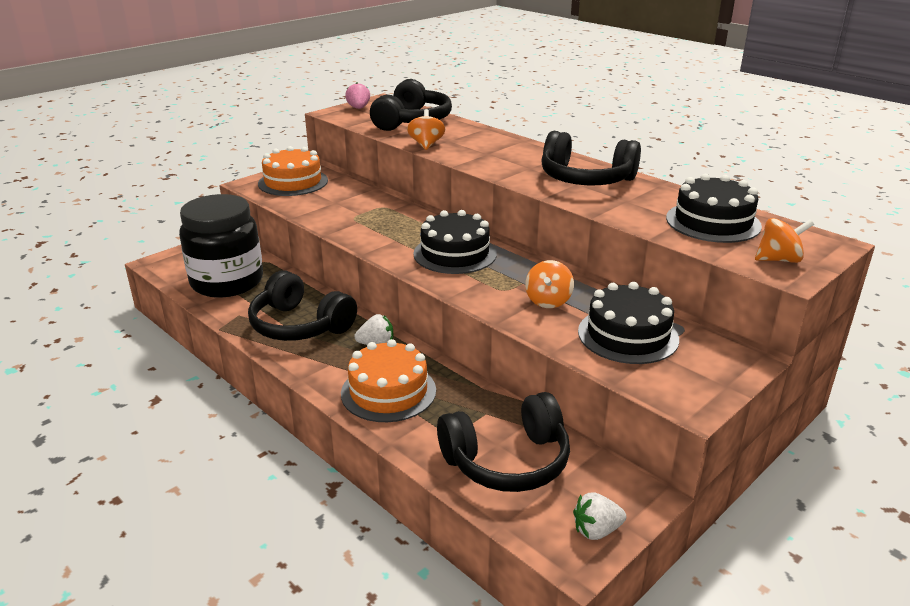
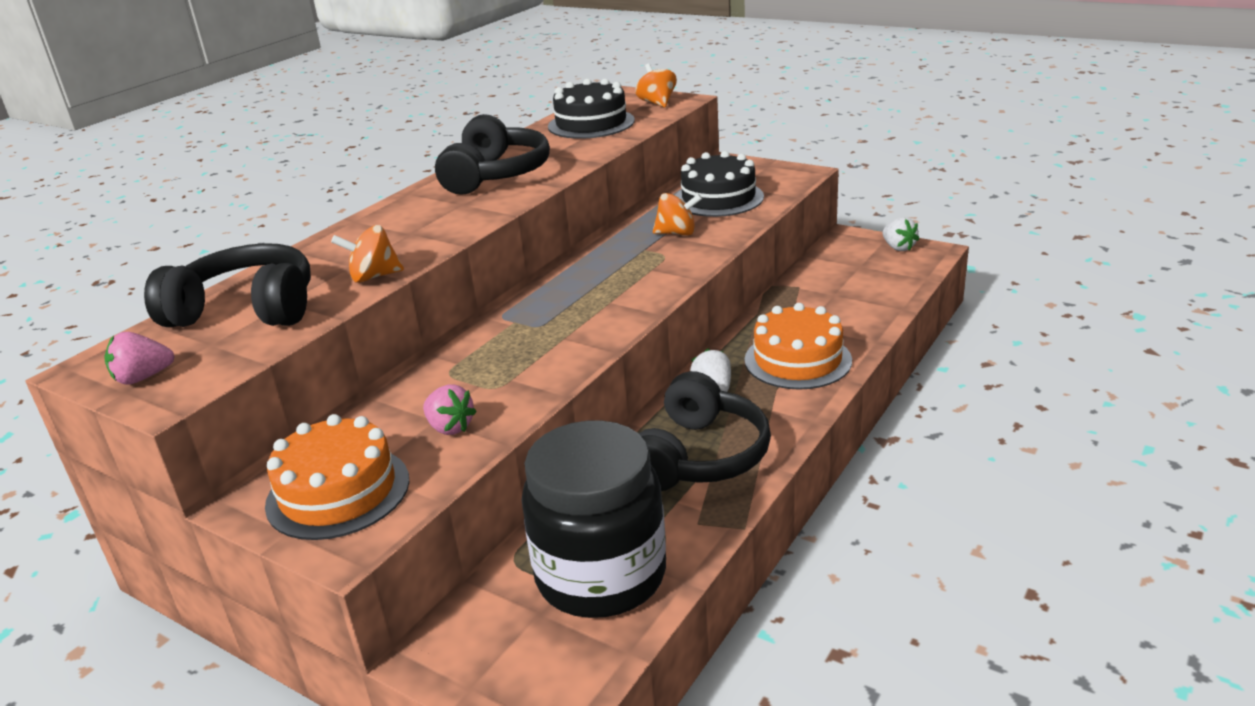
camera: 100 degrees left, 0 degrees up
black cake [413,210,497,274] -> none
black headphones [437,392,570,492] -> none
none -> pink strawberry [423,385,477,435]

